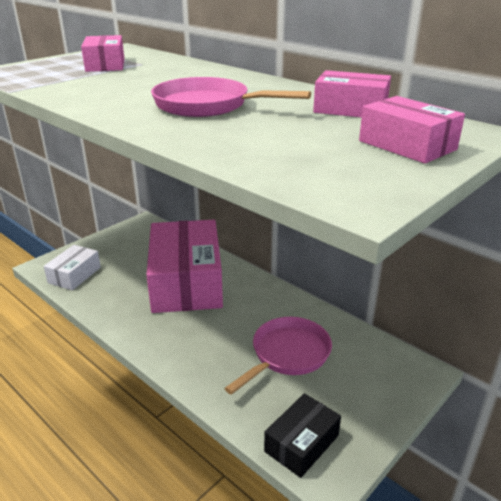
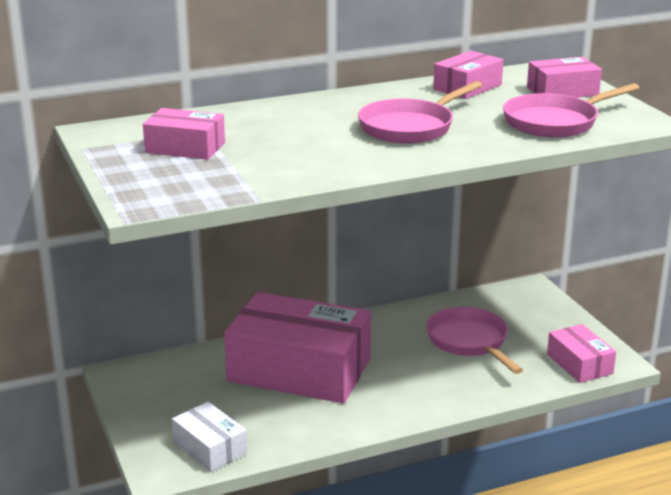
camera: 65 degrees left, 5 degrees down
black box [264,393,341,478] -> pink box [547,324,616,383]
none -> pink pan [503,83,639,138]

